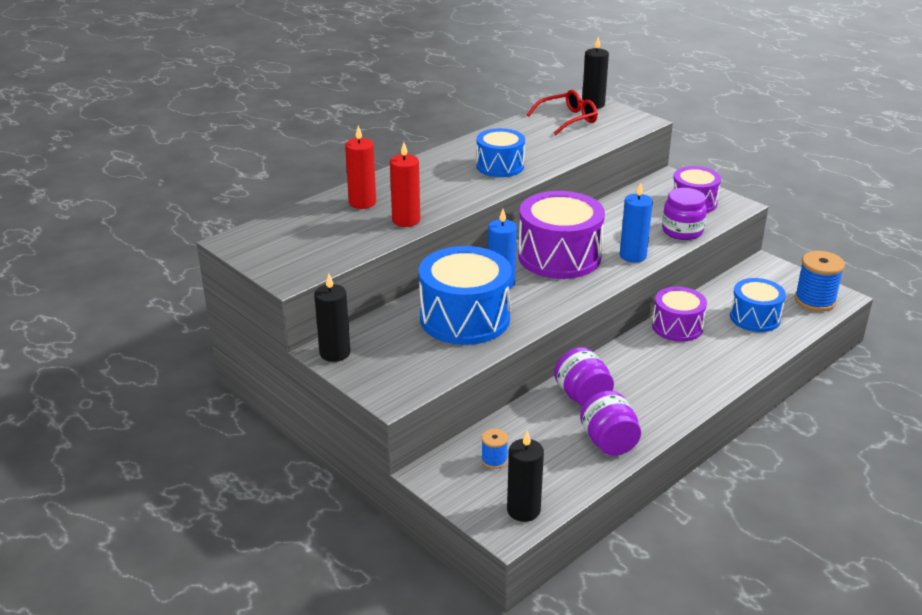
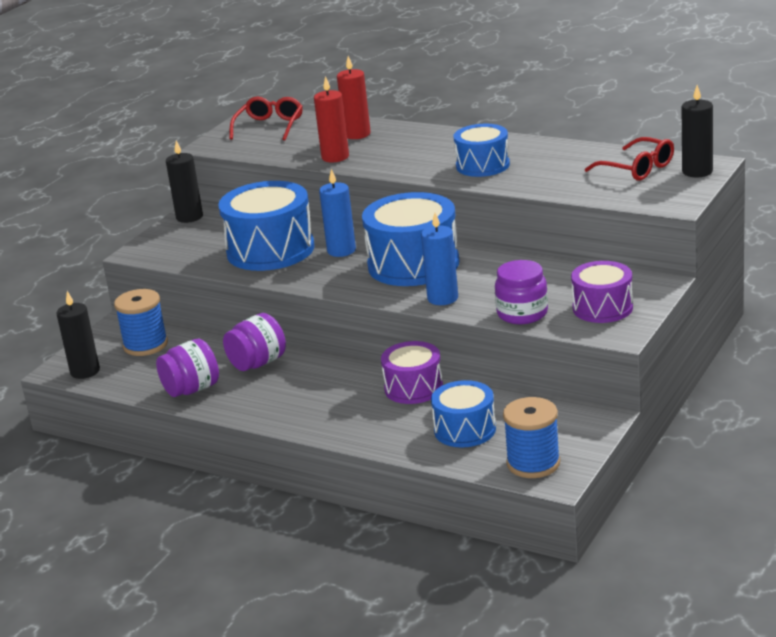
camera: 75 degrees right, 5 degrees down
blue spool [481,429,508,469] -> blue spool [114,289,168,356], size x1.88
purple drum [518,191,605,279] -> blue drum [362,192,459,286]
none -> red glasses [229,97,303,140]

